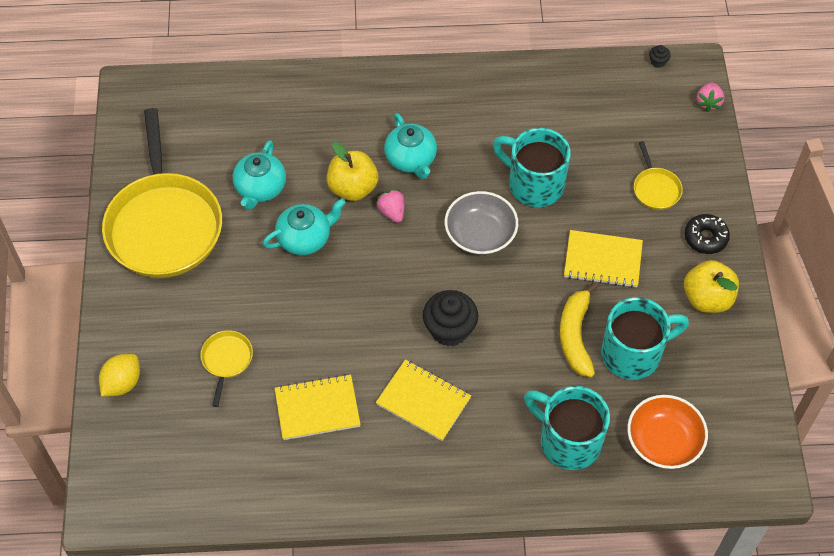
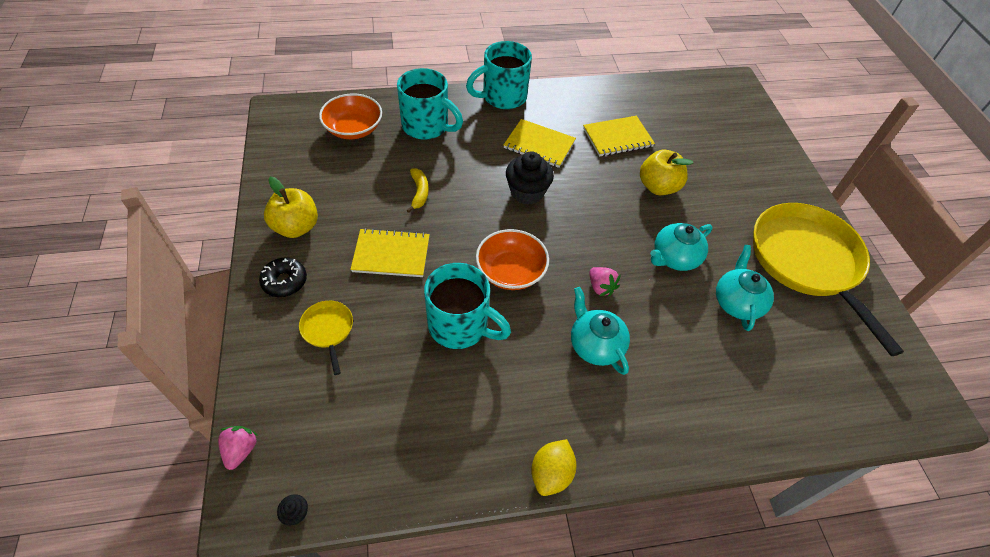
camera: 170 degrees right, 5 degrees down
yellow lemon [99,354,140,396] -> yellow lemon moved to [531,439,577,496]
yellow pan [200,330,253,407] -> none
yellow apple [327,142,378,201] -> yellow apple moved to [640,150,693,195]
grey bowl [445,191,518,255] -> orange bowl [476,229,549,290]
yellow banana [560,283,597,377] -> yellow banana [407,168,429,213], size x0.64
turquoise mug [601,297,689,380] -> turquoise mug moved to [466,41,532,109]

